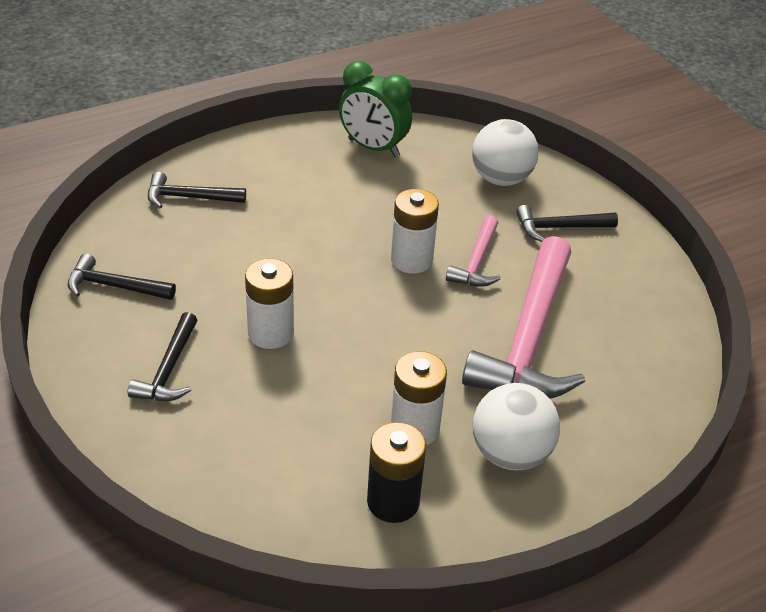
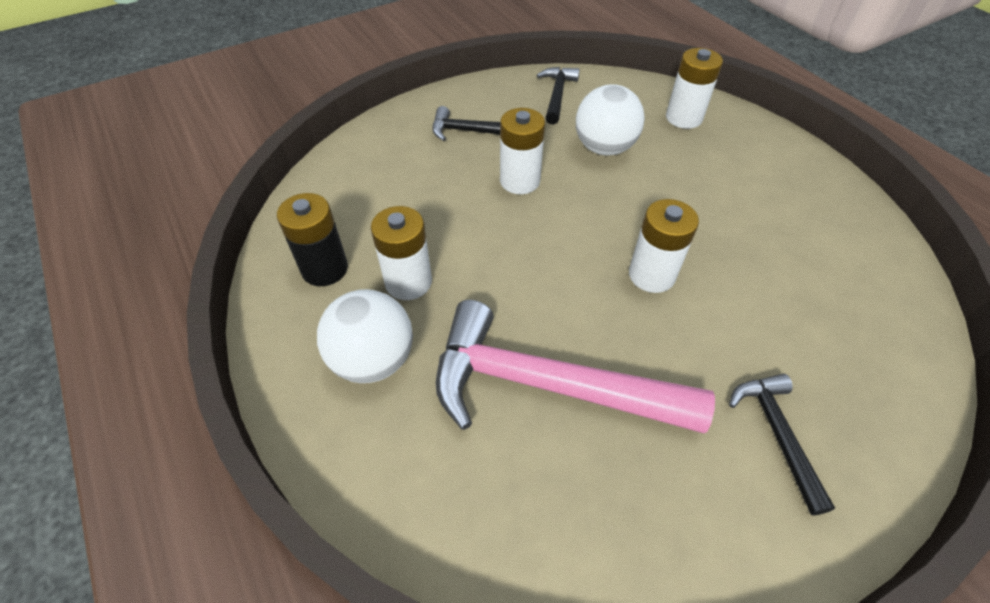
camera: 90 degrees right, 10 degrees up
black hammer [148,172,246,208] -> white battery [666,48,723,129]
green clock [339,61,412,157] -> none
pink hammer [446,215,501,287] -> none
white ball [472,119,539,186] -> white ball moved to [576,84,645,156]

